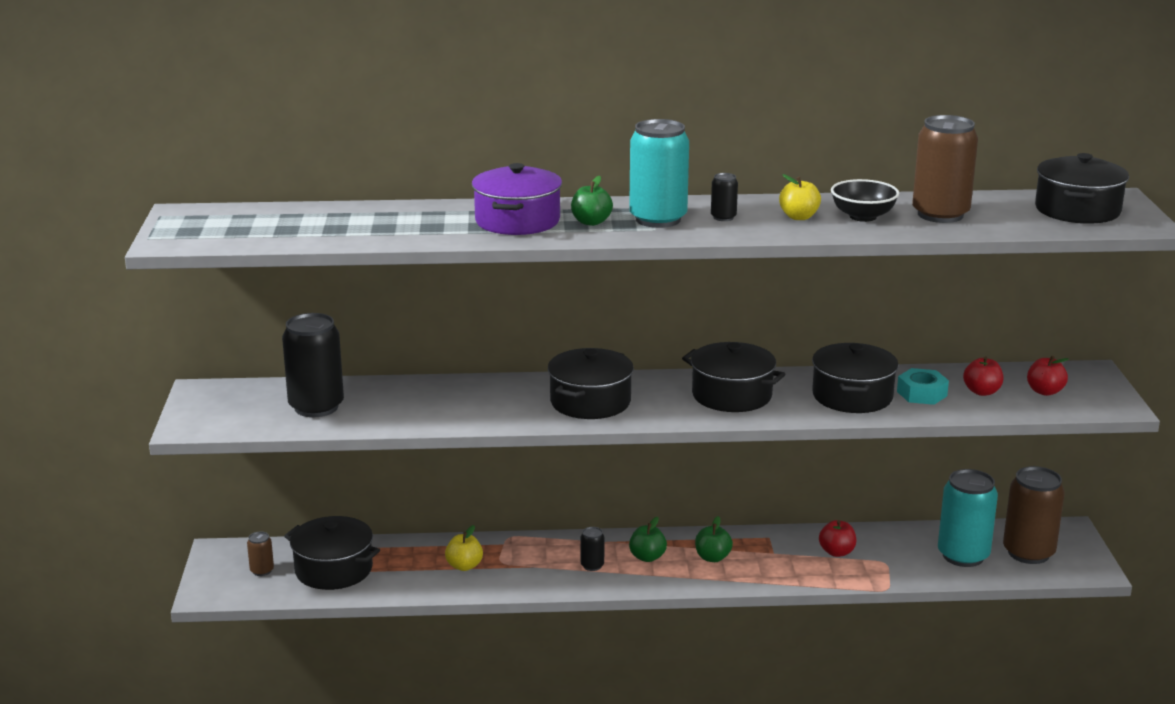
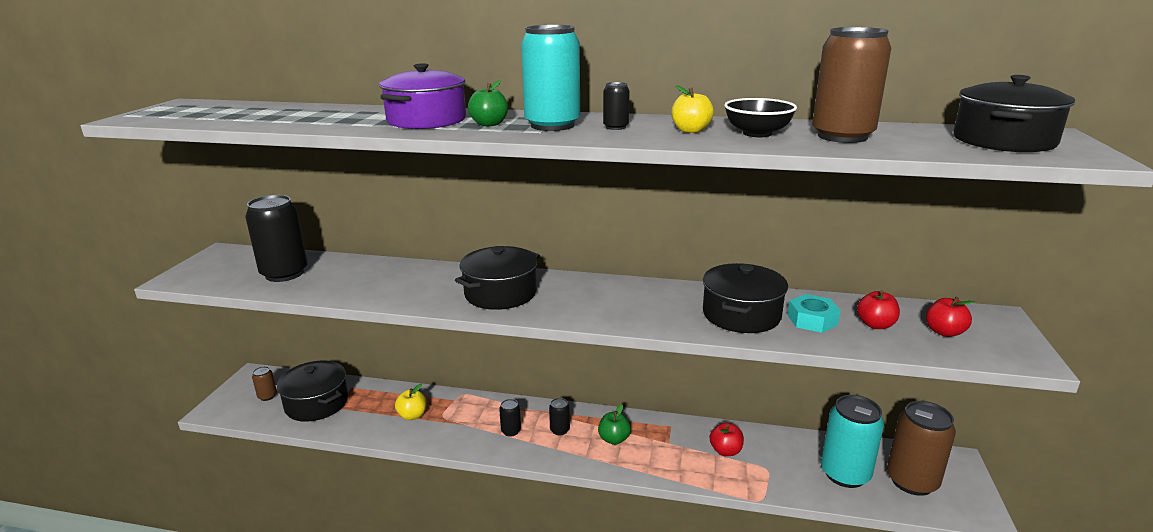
camera: 15 degrees right, 0 degrees up
green apple [629,517,667,562] -> black can [549,398,570,435]
black pot [682,342,785,412] -> none

